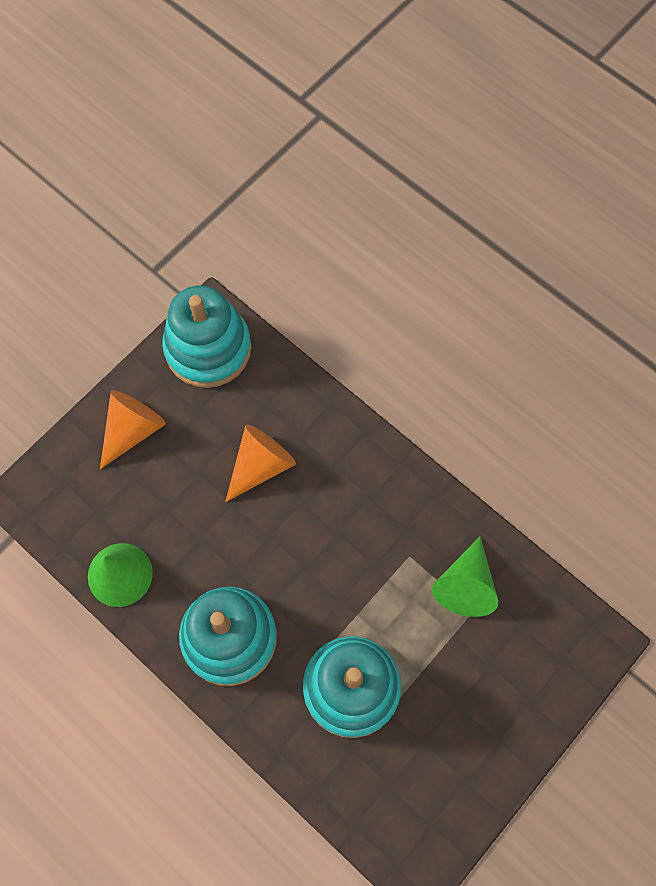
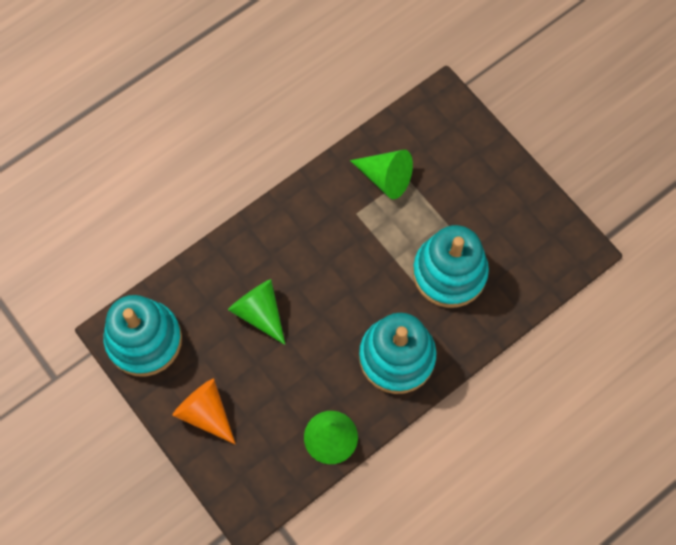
camera: 80 degrees left, 0 degrees up
orange cone [225,424,296,502] -> green cone [228,279,285,345]

